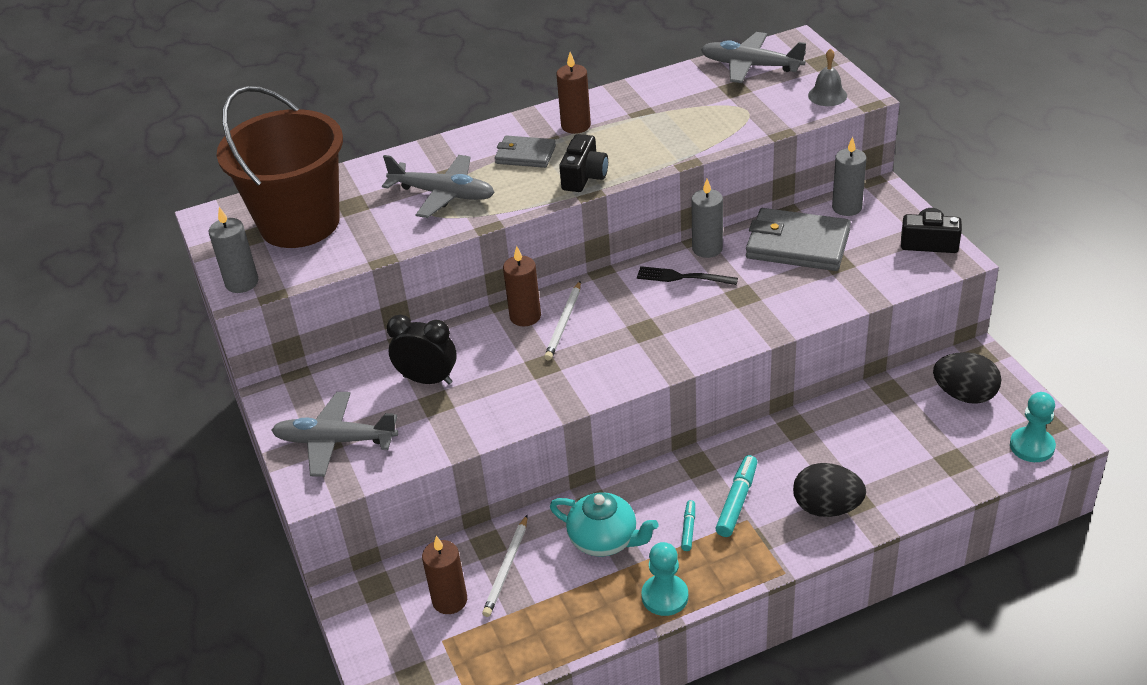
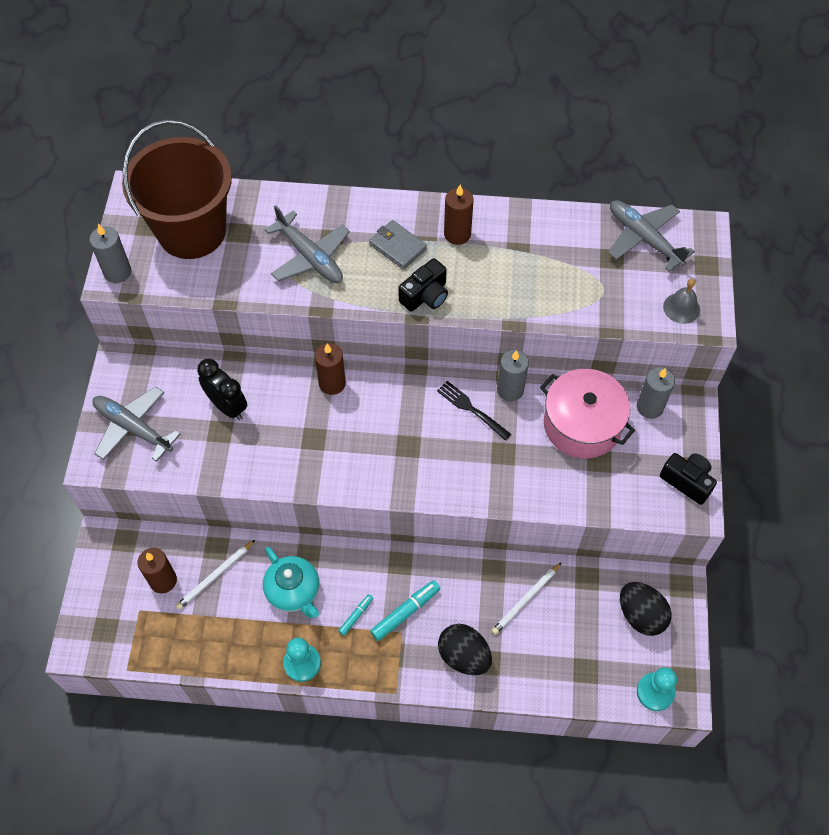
camera: 25 degrees right, 20 degrees up
white pencil [544,281,581,360] -> white pencil moved to [491,562,562,635]
grey wallet [746,208,851,271] -> pink pot [540,369,635,459]

